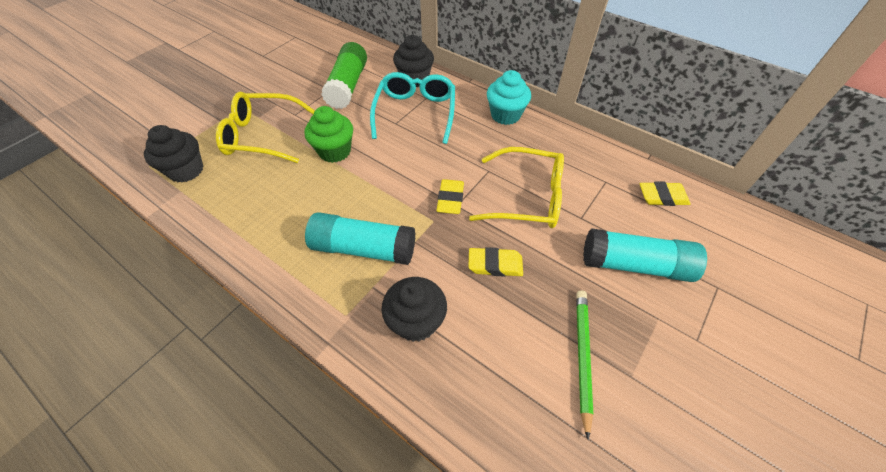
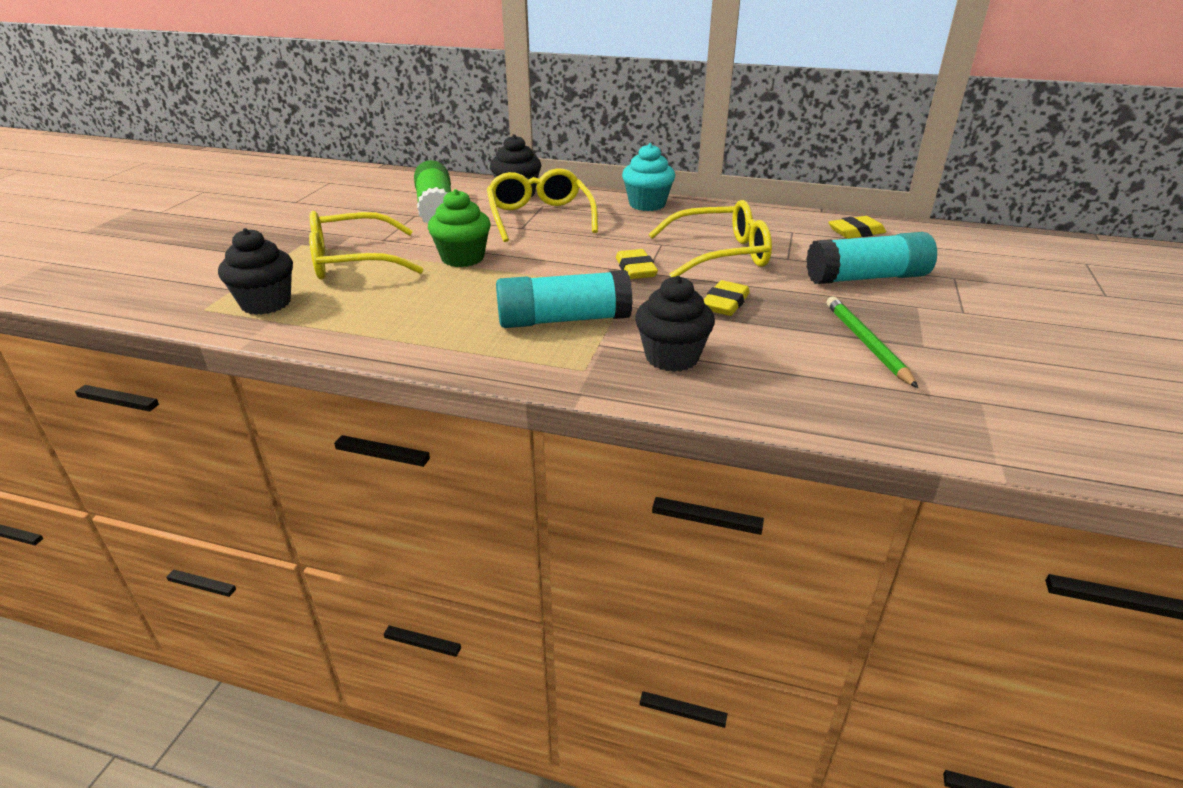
camera: 20 degrees left, 20 degrees down
turquoise glasses [370,72,455,144] -> yellow glasses [487,168,598,242]
yellow eraser [469,247,523,277] -> yellow eraser turned 45 degrees counterclockwise [704,280,750,316]

